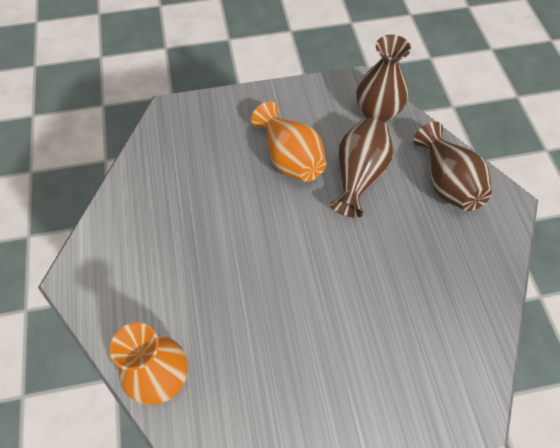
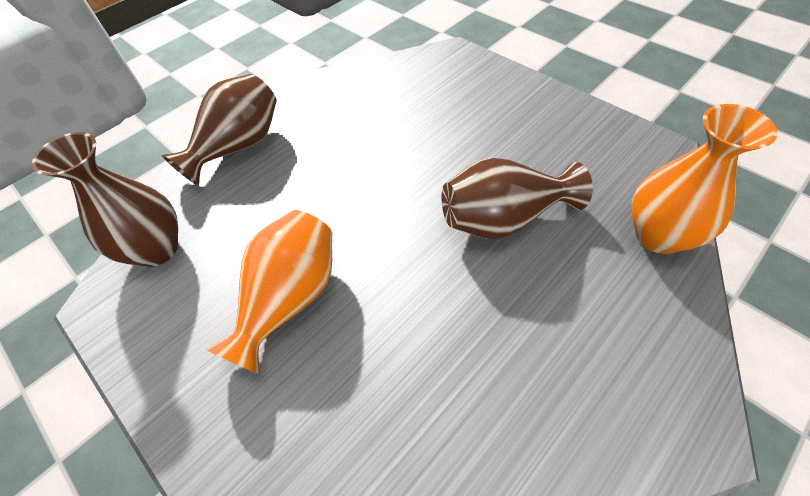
camera: 120 degrees left, 5 degrees down
brown vase [330,118,393,218] -> brown vase moved to [441,158,593,239]

